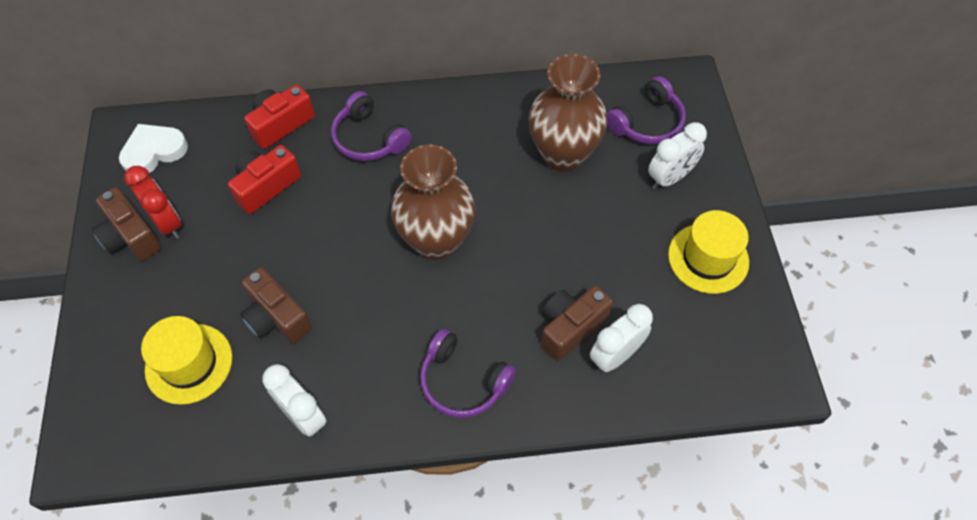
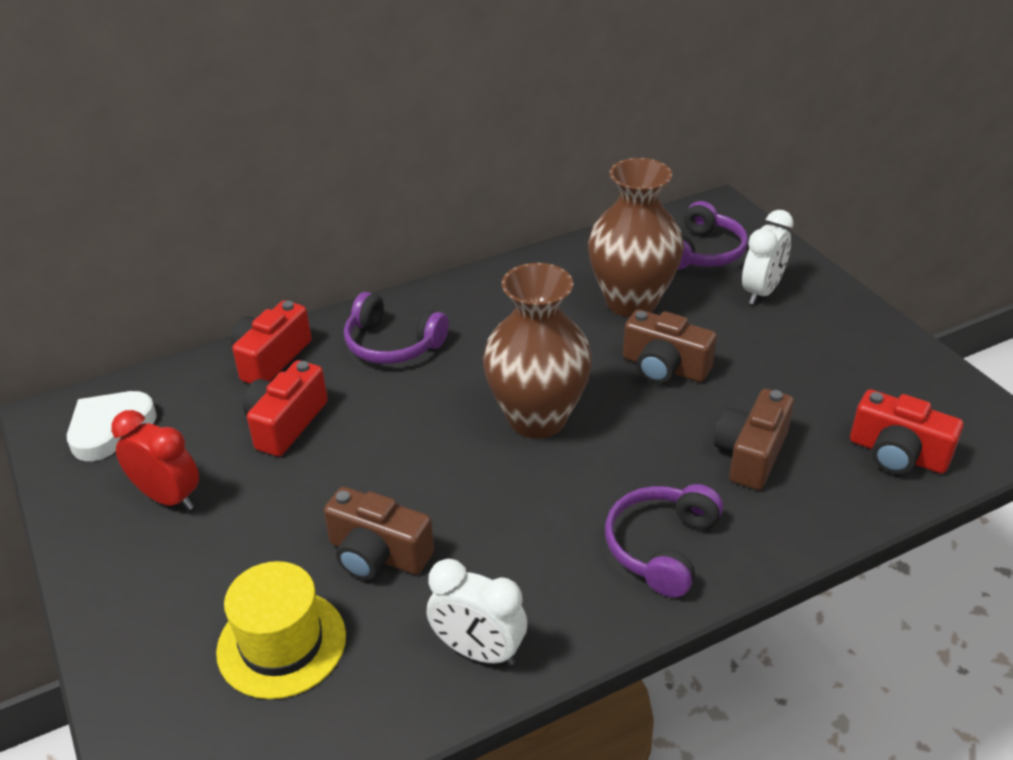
camera: 20 degrees left, 20 degrees down
brown camera [92,187,161,261] -> brown camera moved to [623,309,717,383]
purple headphones [420,329,516,418] -> purple headphones turned 105 degrees clockwise [605,484,723,598]
white clock [590,304,653,372] -> none
yellow hat [668,210,749,294] -> none
none -> red camera [850,389,964,474]

